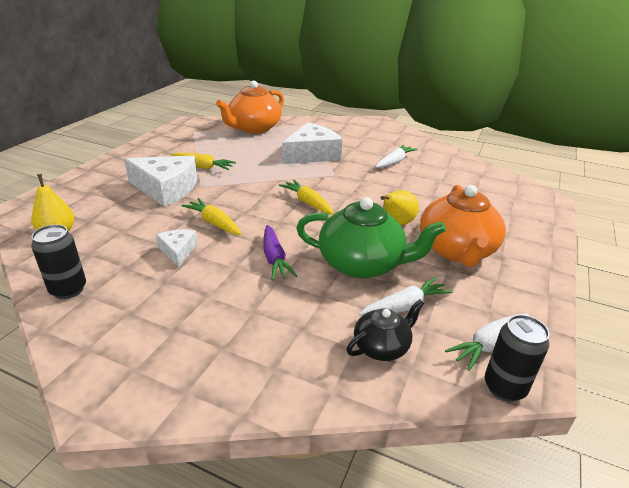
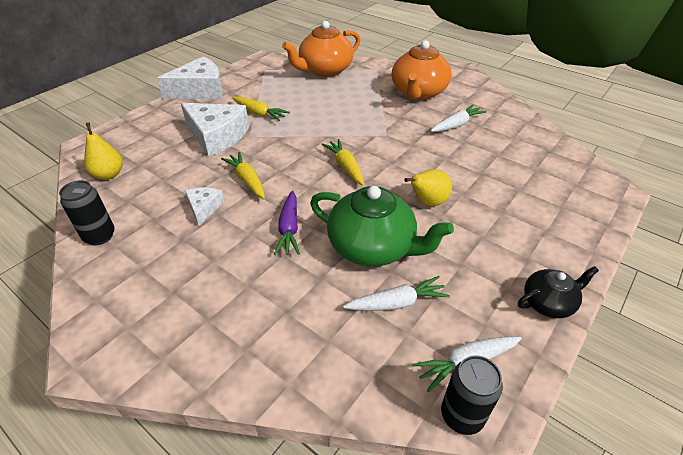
camera: 15 degrees right, 10 degrees up
white cheese [282,122,343,164] -> white cheese moved to [157,56,223,99]
black teapot [347,299,424,361] -> black teapot moved to [518,266,599,318]
orange teapot [420,185,506,267] -> orange teapot moved to [391,40,452,100]

